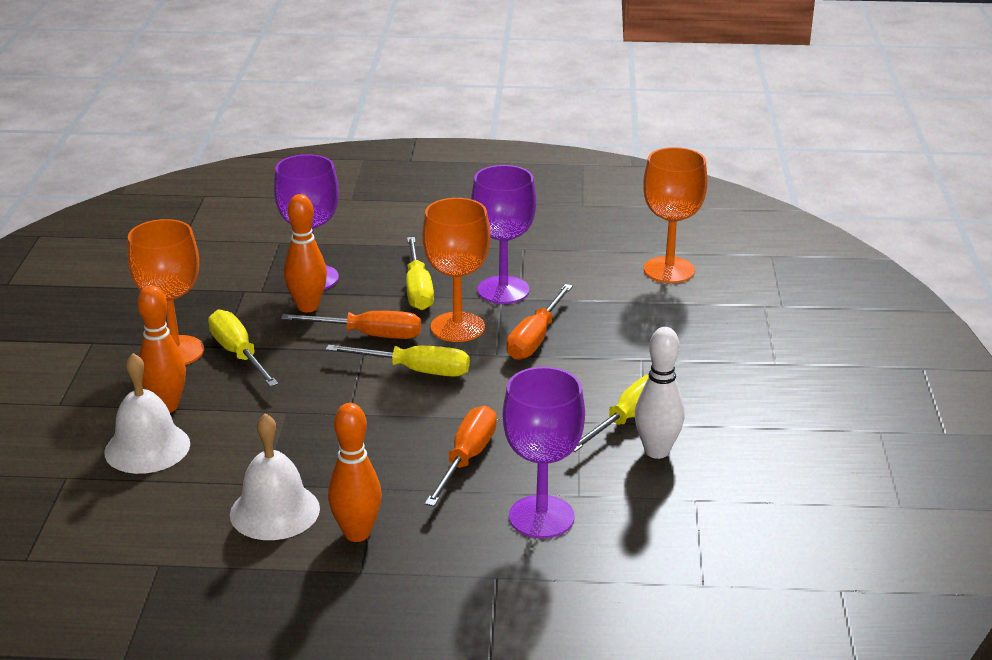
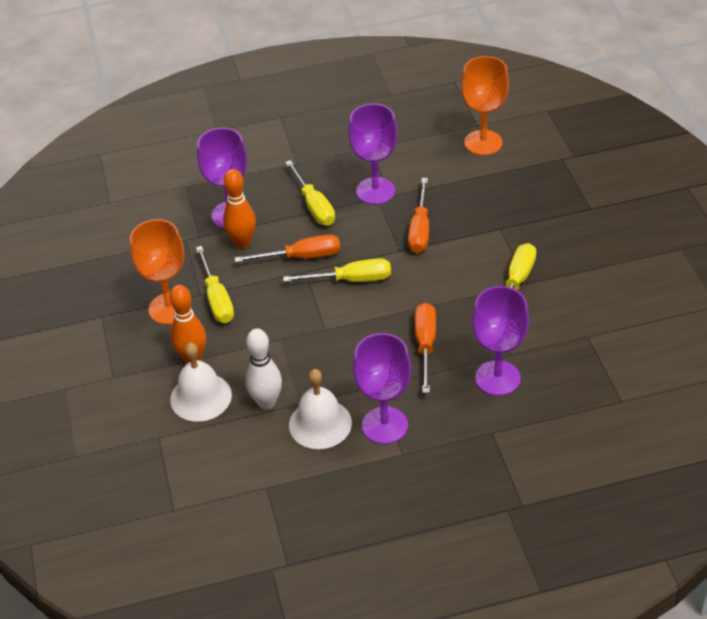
camera: 15 degrees left, 15 degrees up
yellow screwdriver [208,310,278,387] -> yellow screwdriver turned 150 degrees counterclockwise [196,246,234,323]
orange bowling pin [328,403,382,542] -> purple goblet [353,333,411,444]
orange goblet [422,198,490,342] -> none
white bowling pin [635,327,684,459] -> white bowling pin moved to [245,328,282,409]

